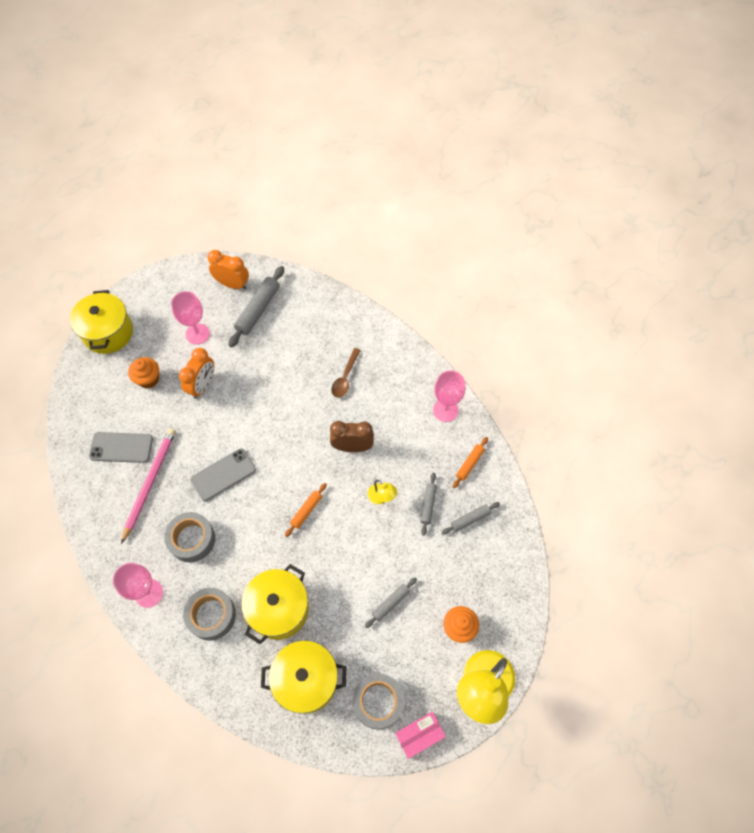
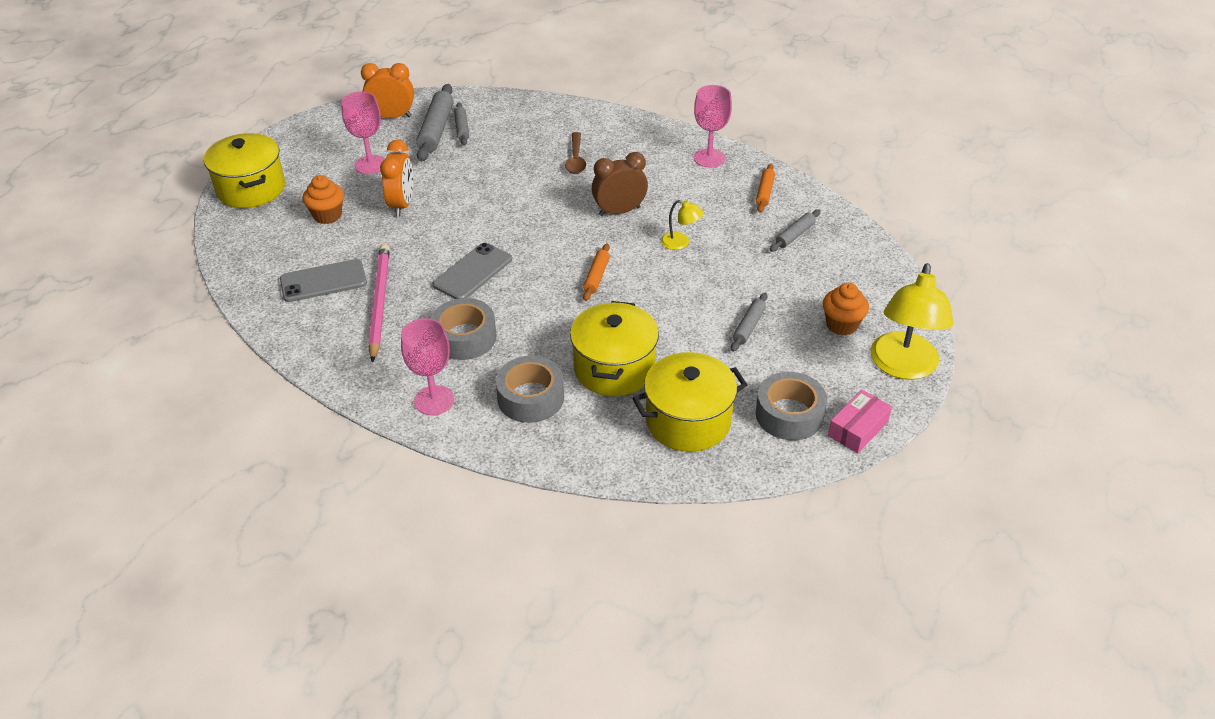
camera: 20 degrees left, 20 degrees down
grey rolling pin [420,473,437,536] -> grey rolling pin moved to [454,102,469,146]

